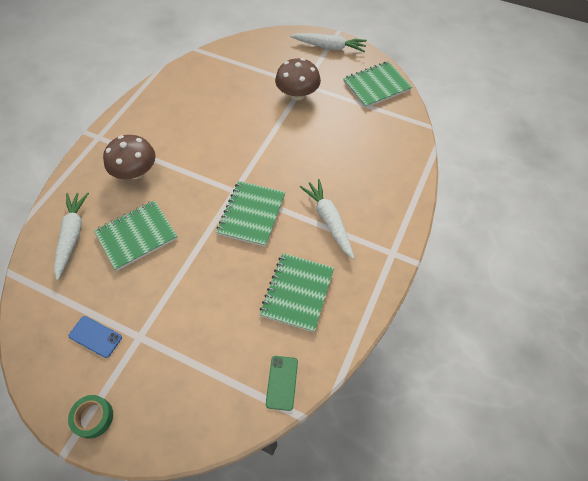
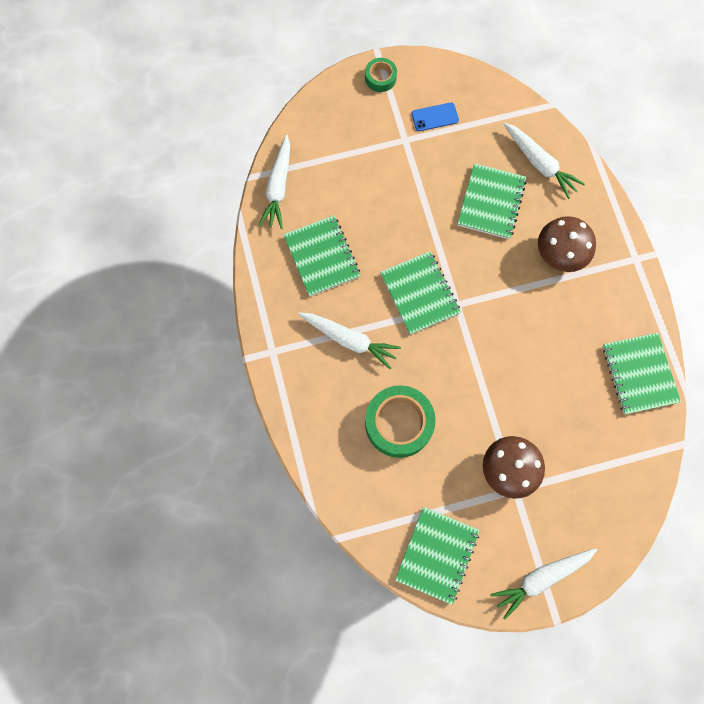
camera: 140 degrees right, 15 degrees up
green phone [266,356,298,411] -> white carrot [258,134,290,229]
none -> green tape [365,385,436,458]
none -> green notebook [603,333,681,415]

